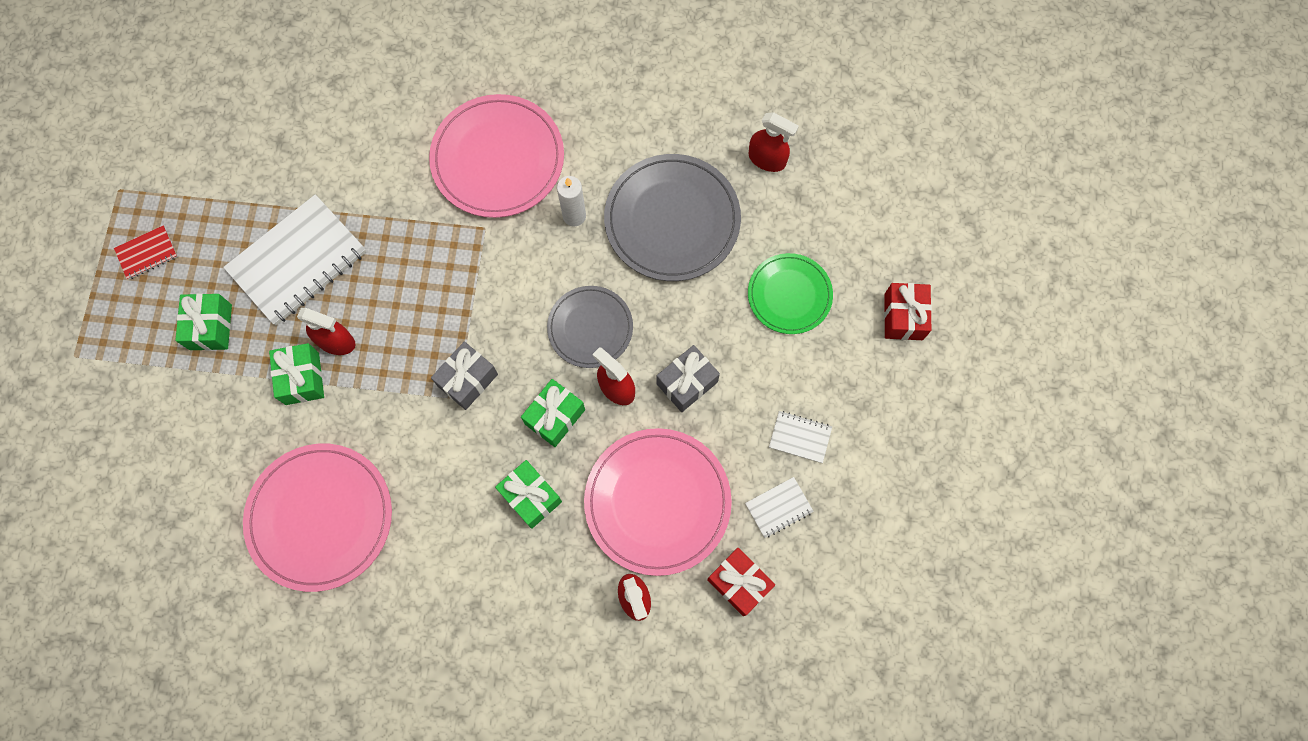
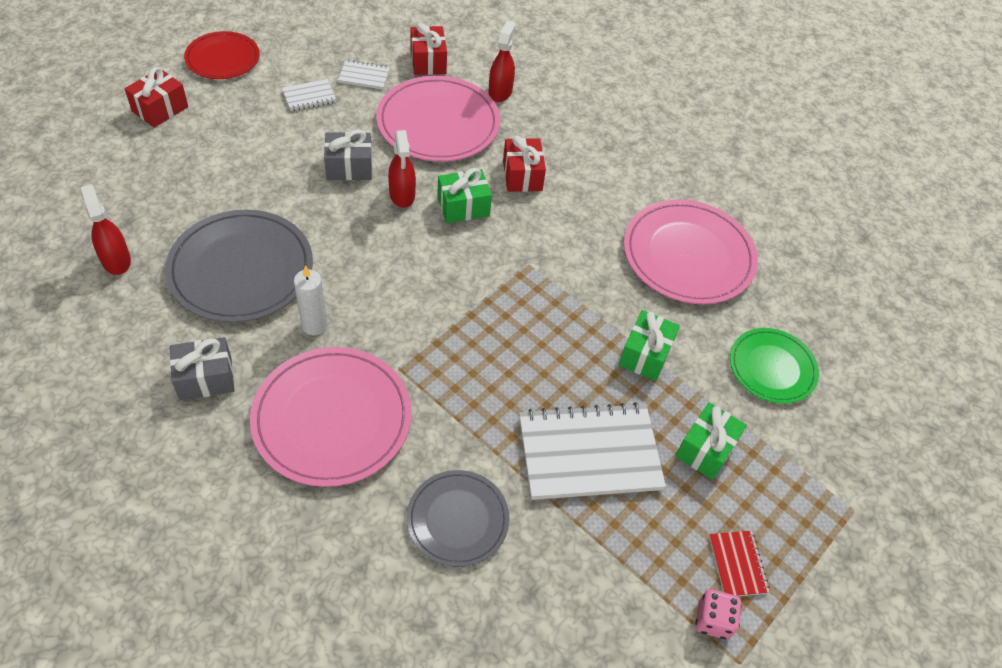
camera: 150 degrees left, 20 degrees down
red notebook [114,225,178,280] -> red notebook turned 75 degrees clockwise [709,531,770,596]
red spray bottle [297,308,355,355] -> none
grey gift [431,342,498,410] -> grey gift moved to [170,337,235,401]
green gift [495,460,562,529] -> red gift [503,136,546,192]
grey plate [547,286,633,368] -> grey plate moved to [407,470,510,567]
green plate [748,253,833,334] -> green plate moved to [730,328,819,404]
white notebook [769,411,832,463] -> white notebook turned 75 degrees counterclockwise [282,79,336,111]
none -> red plate [184,31,260,79]
none -> pink dice [695,589,742,639]

